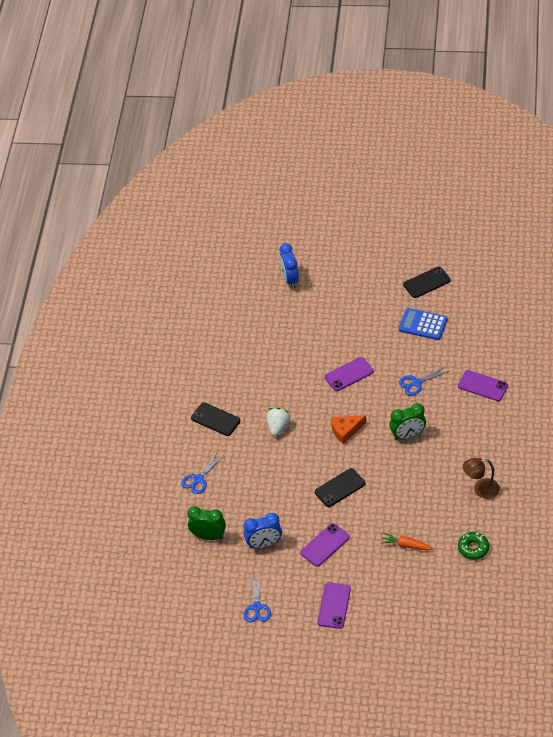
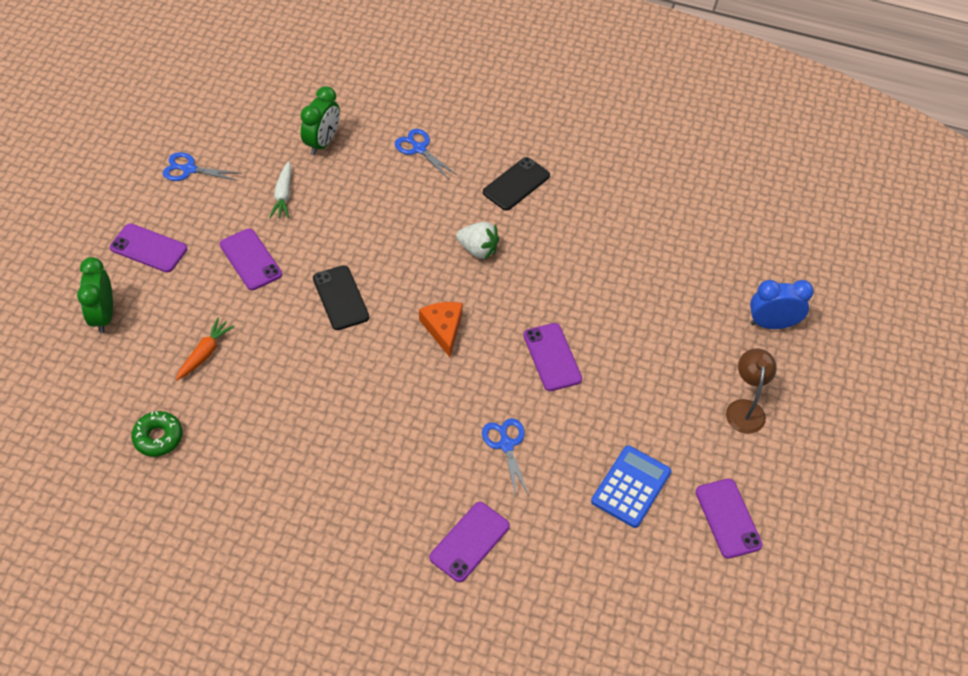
camera: 95 degrees right, 5 degrees up
blue clock [244,513,282,549] -> white carrot [270,161,291,219]
green clock [390,403,426,440] -> green clock moved to [77,257,113,333]
black phone [403,266,451,298] -> purple phone [696,479,763,559]
brown lamp [463,458,500,499] -> brown lamp moved to [726,348,777,434]

